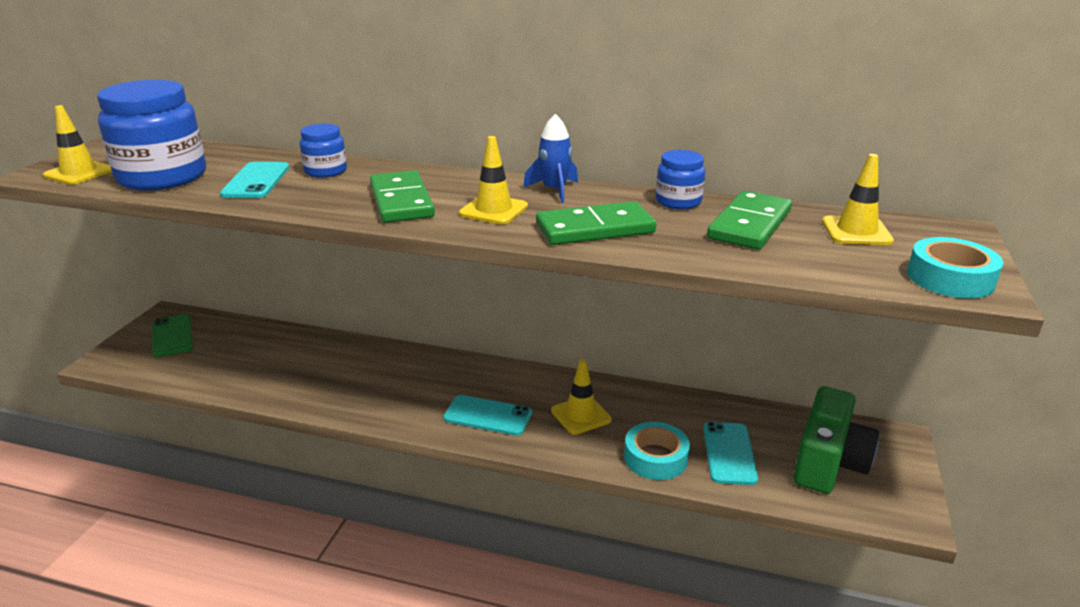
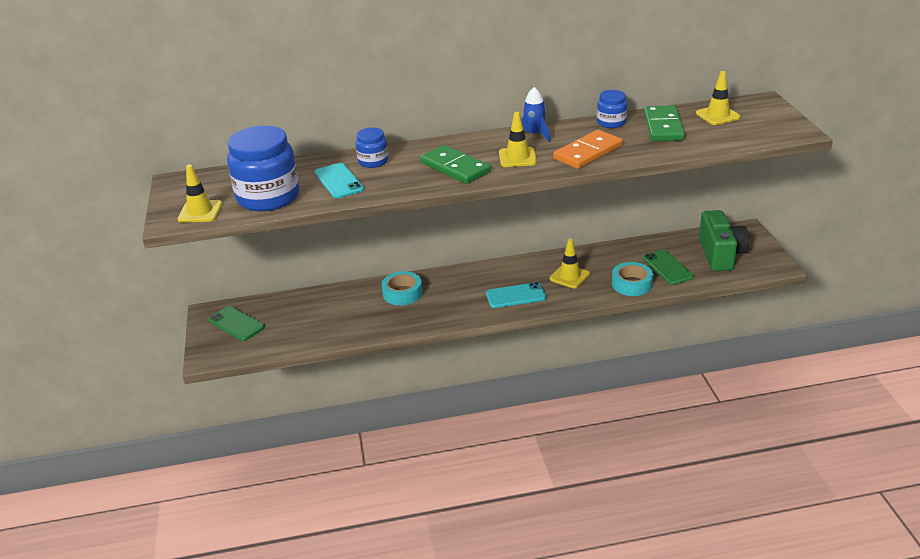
camera: 25 degrees left, 5 degrees up
green domino [536,201,656,245] -> orange domino [553,130,623,169]
turquoise phone [703,422,758,485] -> green phone [643,250,694,285]
turquoise tape [907,237,1003,298] -> turquoise tape moved to [382,271,423,305]

